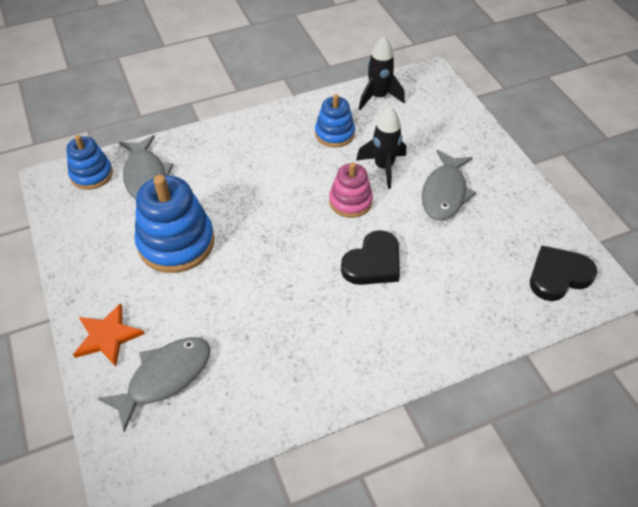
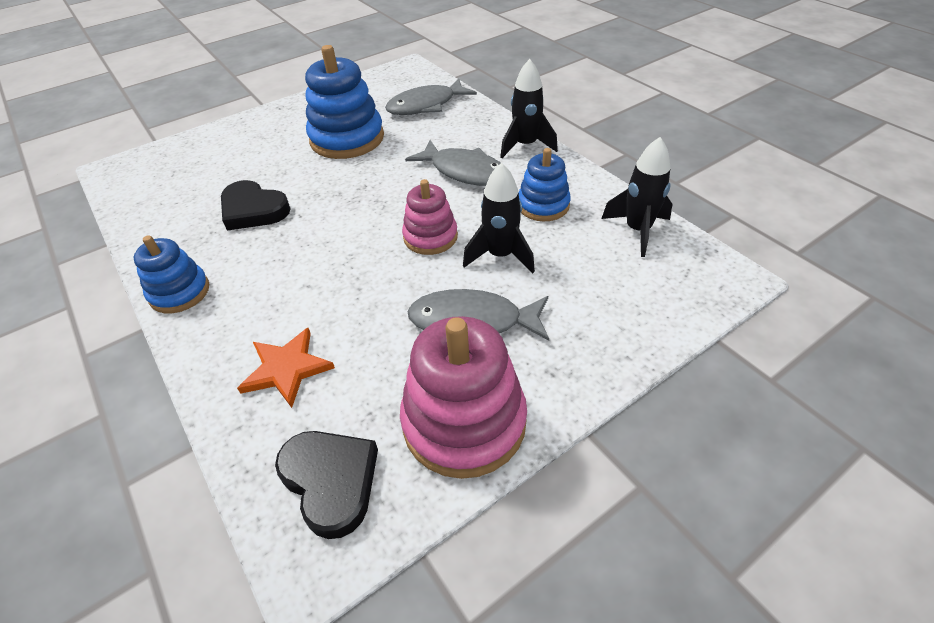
camera: 80 degrees right, 5 degrees down
blue stacking toy [66,135,113,190] -> blue stacking toy moved to [134,235,209,313]
orange star [73,303,144,367] -> orange star moved to [237,328,335,408]
grey fish [98,337,210,432] -> grey fish moved to [405,140,500,186]
black heart [341,230,400,285] -> black heart moved to [221,180,291,231]
none -> pink stacking toy [400,316,527,479]
none -> black rocket [500,59,558,158]

